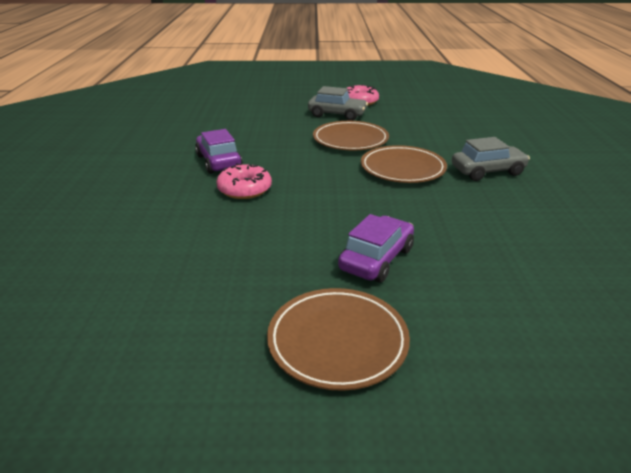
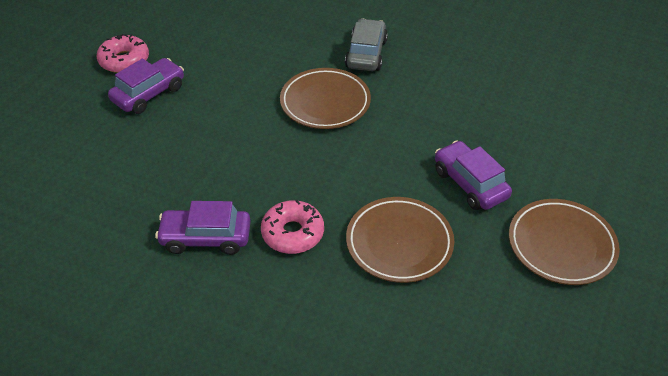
camera: 65 degrees left, 15 degrees up
grey car [308,86,368,121] -> purple car [108,58,184,114]
brown plate [313,121,389,150] -> brown plate moved to [346,197,454,283]

